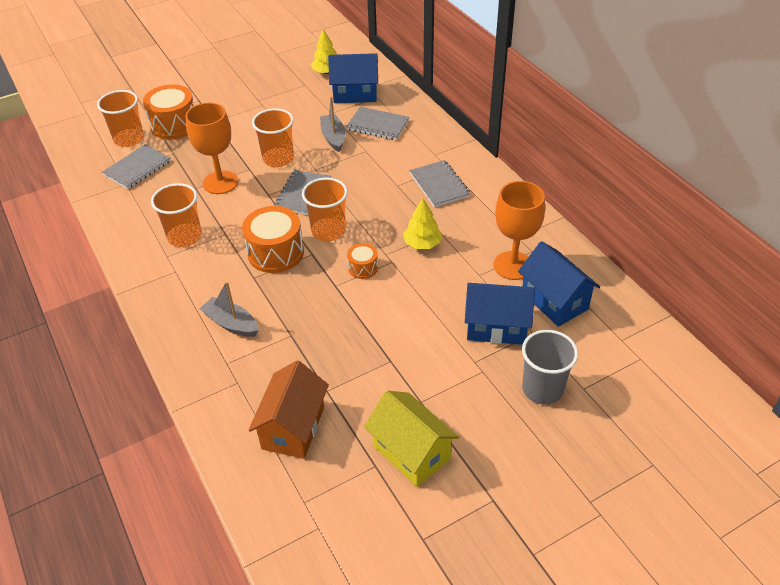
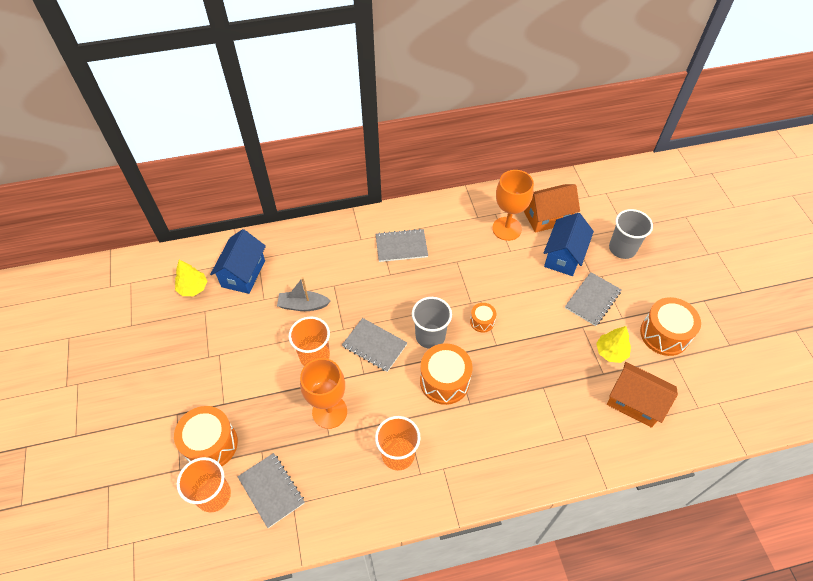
camera: 75 degrees left, 10 degrees up
grey boat [200,281,259,337] -> none
orange cup [302,178,348,241] -> grey cup [412,297,452,349]
grey notebook [346,107,409,140] -> grey notebook moved to [565,272,622,326]
yellow house [364,390,459,487] -> orange drum [640,297,701,356]
yellow tree [403,198,442,249] -> yellow tree moved to [596,326,631,363]
blue house [518,241,600,327] -> orange house [524,184,580,233]

